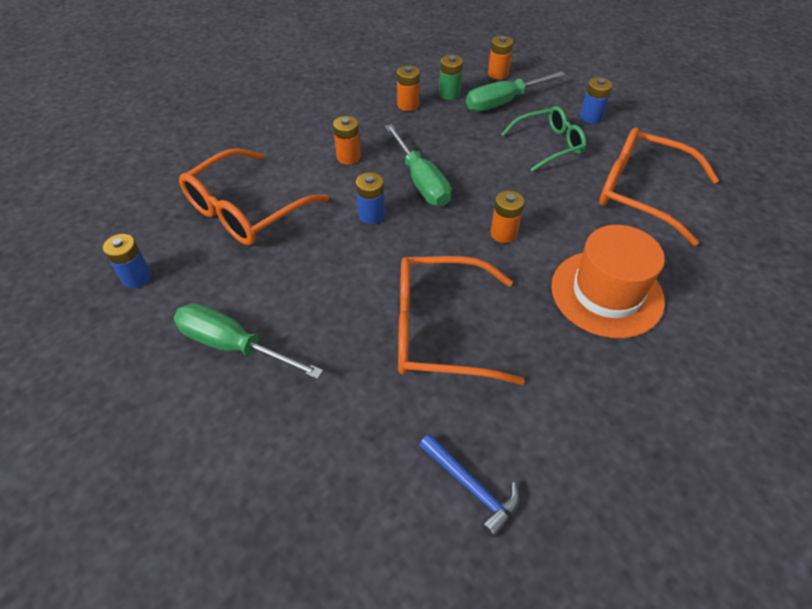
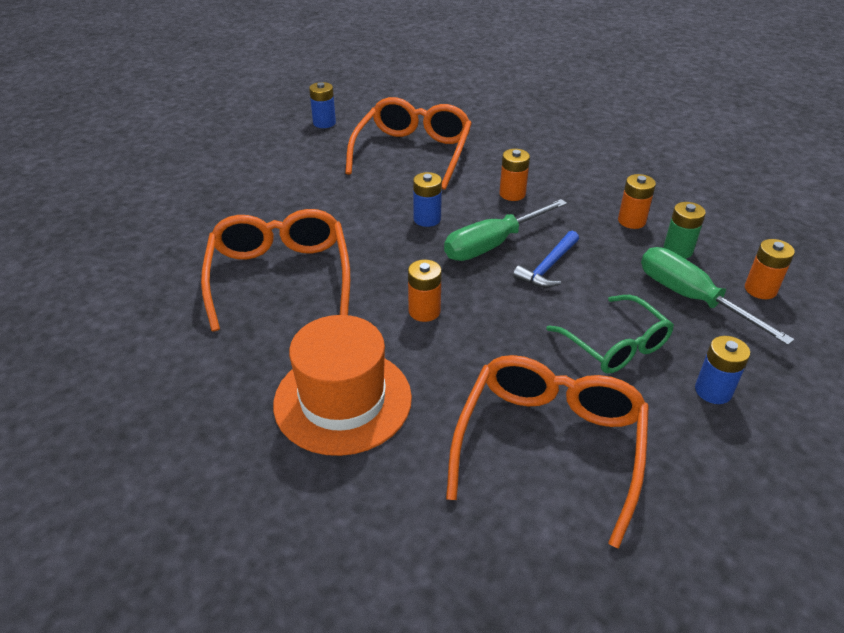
camera: 80 degrees right, 10 degrees down
green screwdriver [174,303,323,379] -> none
orange glasses [179,148,329,245] -> orange glasses turned 75 degrees clockwise [345,97,472,190]
blue hammer [419,434,520,538] -> blue hammer moved to [513,231,579,288]

